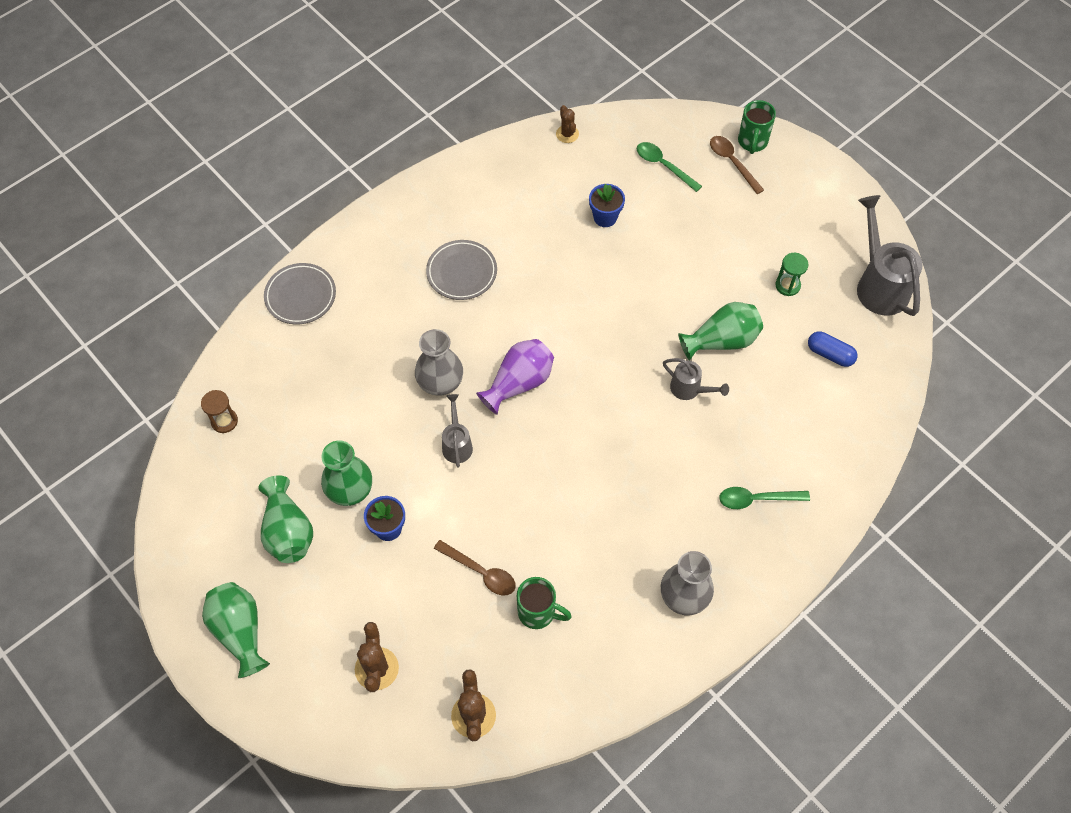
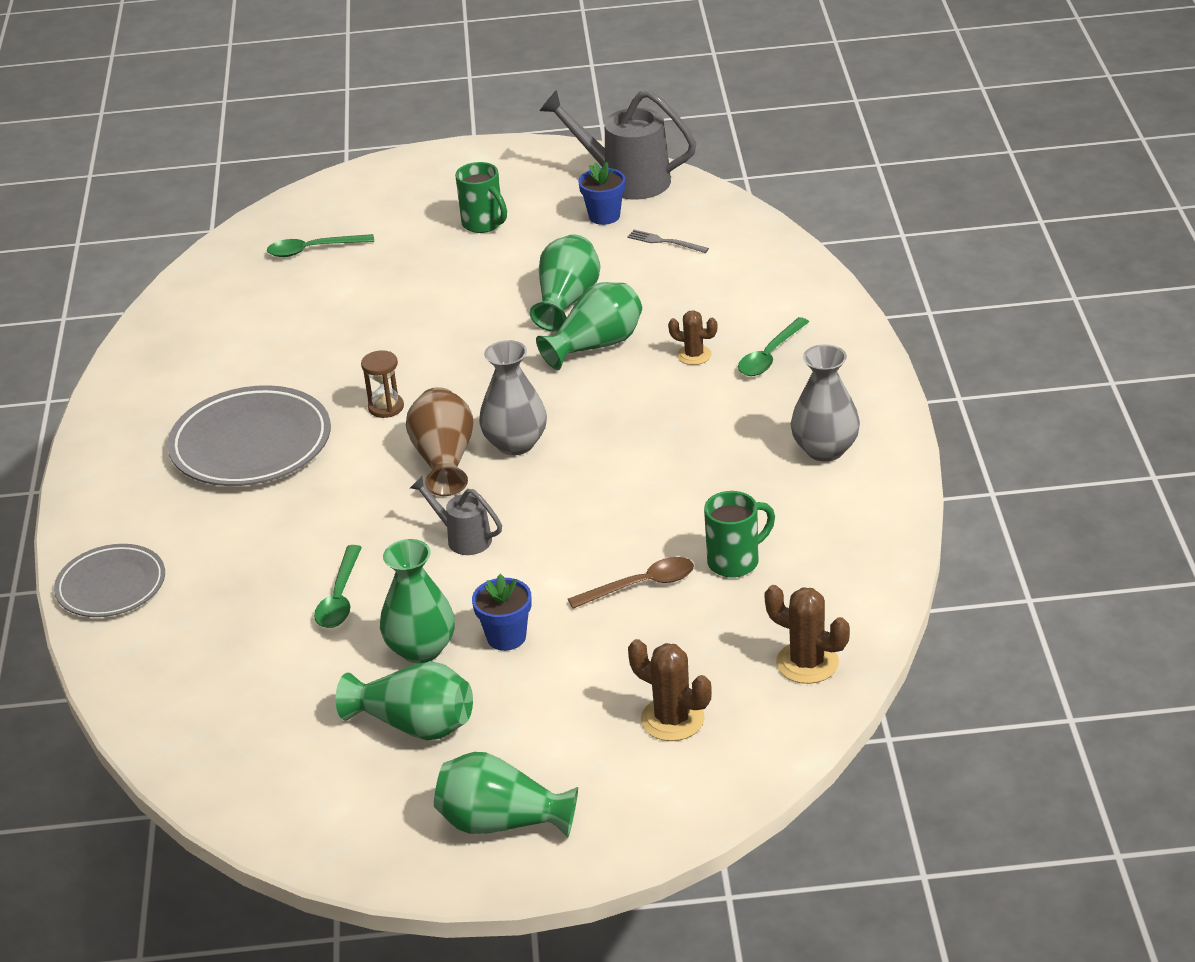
camera: 50 degrees left, 25 degrees down
brown hourglass [201,390,238,433] -> brown hourglass moved to [361,350,404,418]
grey vase [415,329,463,396] -> grey vase moved to [479,340,547,455]
grey plate [426,240,497,300] -> grey plate [167,385,331,486], size x1.58
purple vase [476,339,554,415] -> brown vase [406,387,474,496]
brown cactus [556,105,579,143] -> brown cactus moved to [668,310,717,365]
blue flower pot [589,184,625,227] -> blue flower pot moved to [578,162,625,225]
grey watering can [663,358,729,400] -> green vase [536,282,642,370]
brown spoon [710,136,764,194] -> none
green mug [738,100,776,154] -> green mug moved to [455,162,507,233]
green hourglass [775,253,809,296] -> none
blue capsule [808,331,857,367] -> grey fork [627,230,709,253]
none -> green spoon [314,545,362,628]

